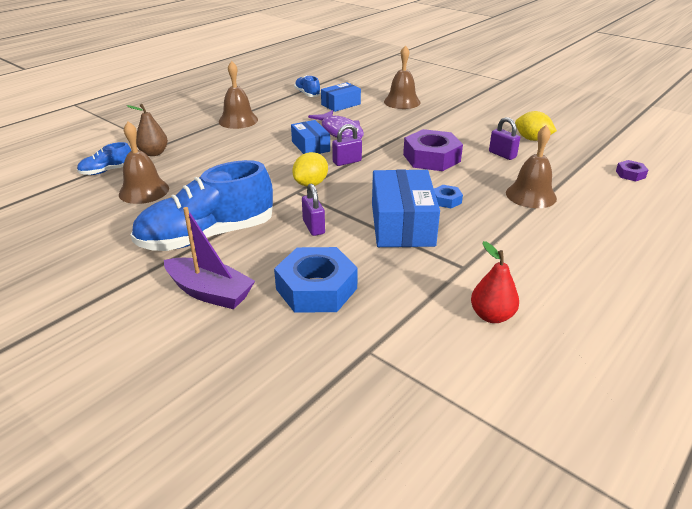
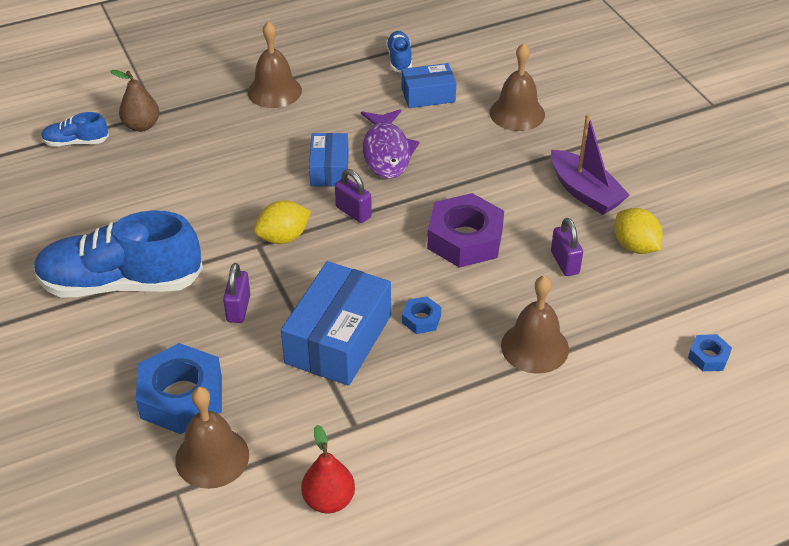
camera: 25 degrees right, 10 degrees up
brown bell [119,121,169,204] -> brown bell moved to [175,387,249,489]
purple boat [164,207,255,309] -> purple boat moved to [551,114,630,215]
purple padlock [332,124,362,166] -> purple padlock turned 45 degrees clockwise [335,169,372,223]
purple nut [616,160,648,181] -> blue nut [688,334,732,371]

